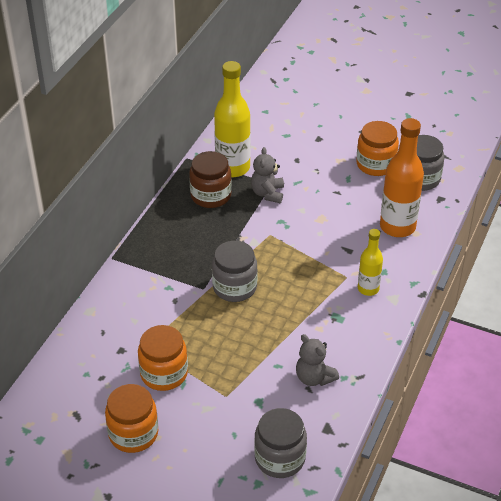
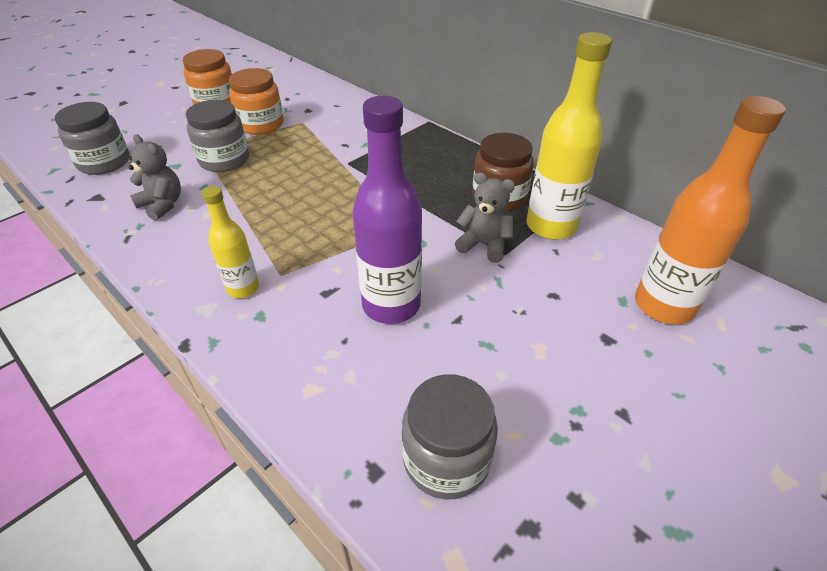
camera: 110 degrees right, 0 degrees up
grey jar [212,241,258,302] -> grey jar moved to [186,100,249,172]
grey teddy bear [296,334,339,386] -> grey teddy bear turned 60 degrees clockwise [129,134,181,221]
orange jar [356,121,399,176] -> none
orange bottle [380,118,424,237] -> orange bottle moved to [635,96,786,325]
none -> purple bottle [352,96,422,324]

